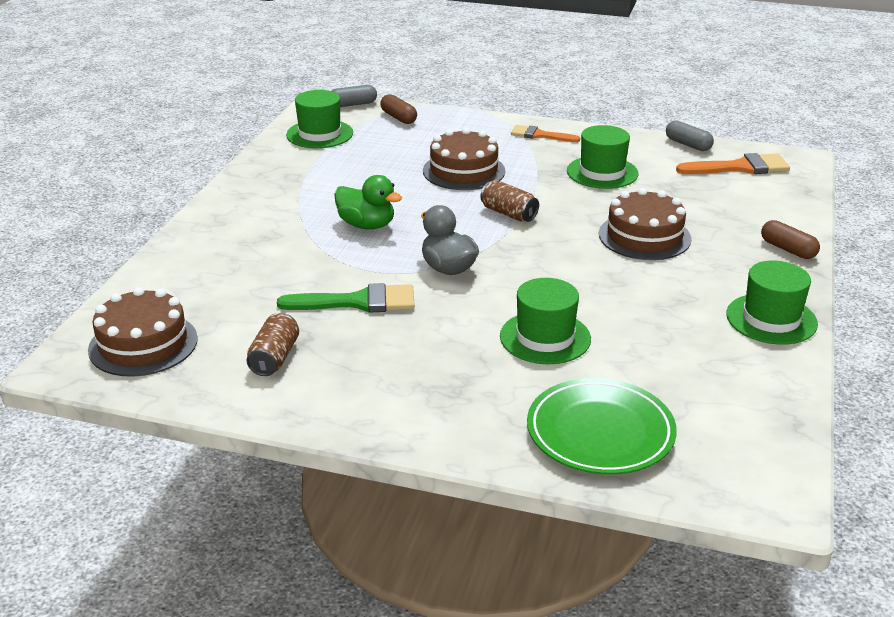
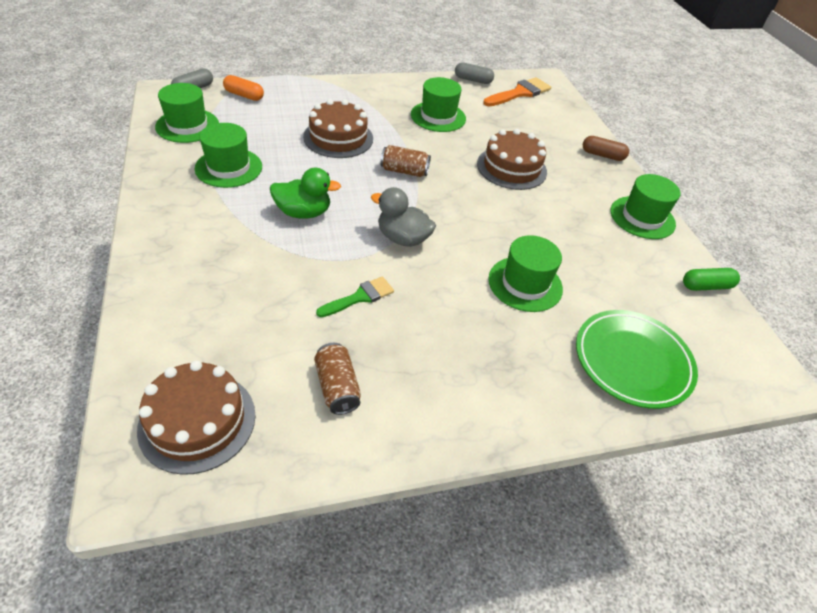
camera: 35 degrees left, 15 degrees up
green brush [277,283,415,312] -> green brush [316,276,394,317], size x0.66
brown capsule [380,94,417,124] -> orange capsule [223,75,264,101]
orange brush [511,125,580,142] -> none
none -> green hat [195,123,262,188]
none -> green capsule [683,268,740,291]

